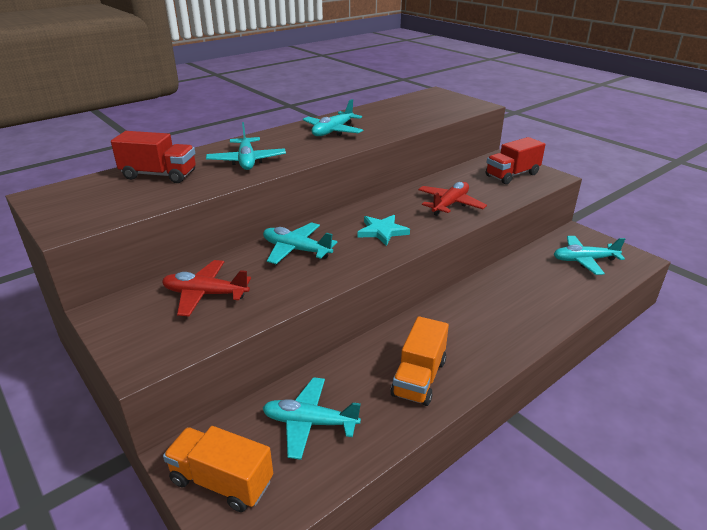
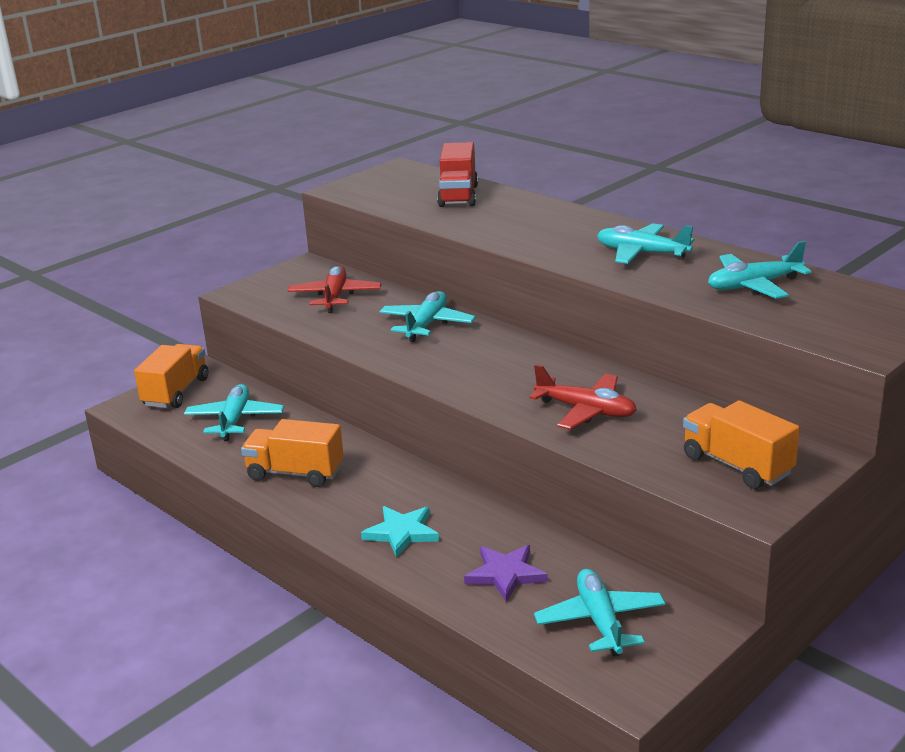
camera: 85 degrees right, 5 degrees down
turquoise plane [206,122,286,170] -> turquoise plane moved to [708,241,812,299]
turquoise star [357,215,410,246] -> turquoise star moved to [361,506,439,558]
red truck [486,137,545,184] -> orange truck [683,400,800,489]
none -> purple star [464,545,548,602]

